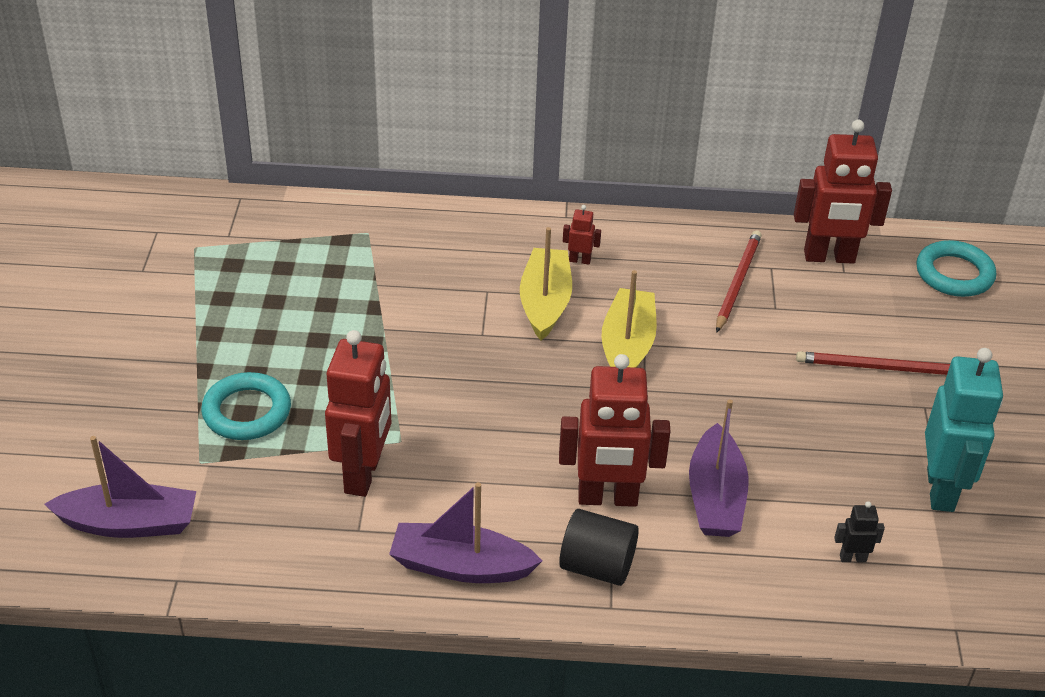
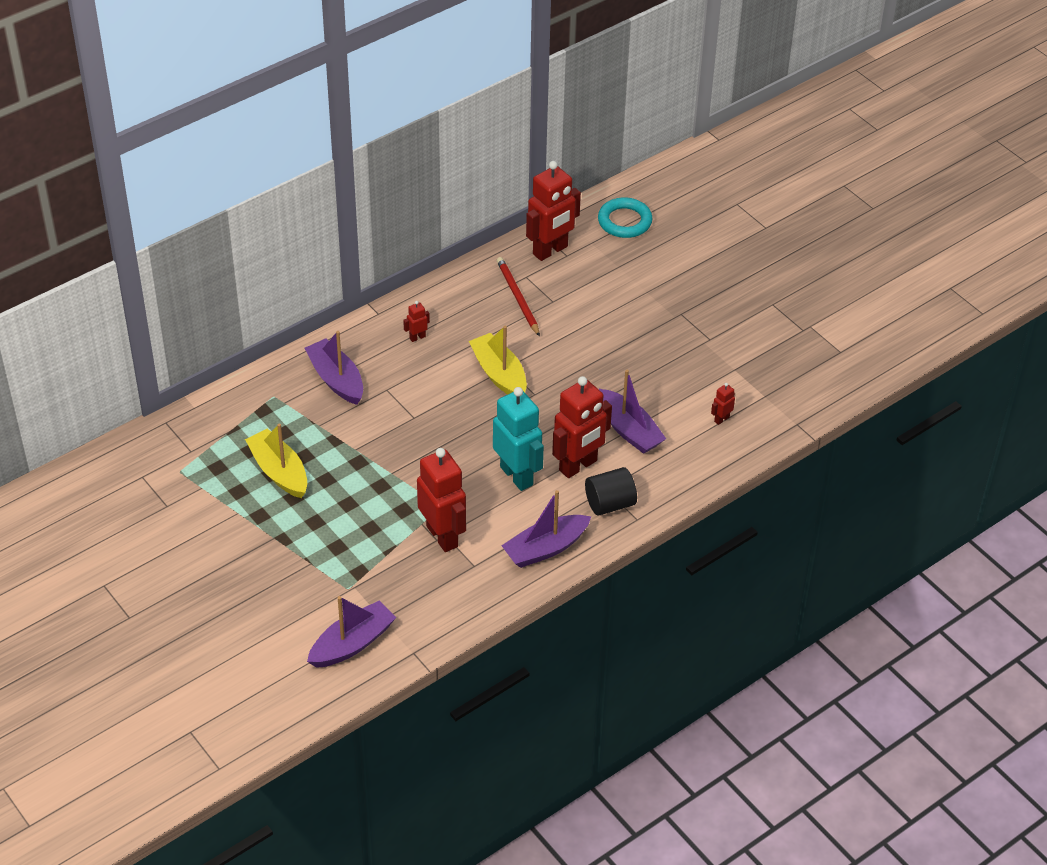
camera: 40 degrees left, 5 degrees up
turquoise ring [201,372,291,440] -> none
yellow boat [520,227,572,340] -> yellow boat moved to [245,423,307,498]
red pencil [796,351,950,375] -> none
black robot [834,501,885,562] -> red robot [711,383,735,425]
turquoise robot [925,348,1003,512] -> turquoise robot moved to [493,387,544,491]
none -> purple boat [304,331,363,405]

